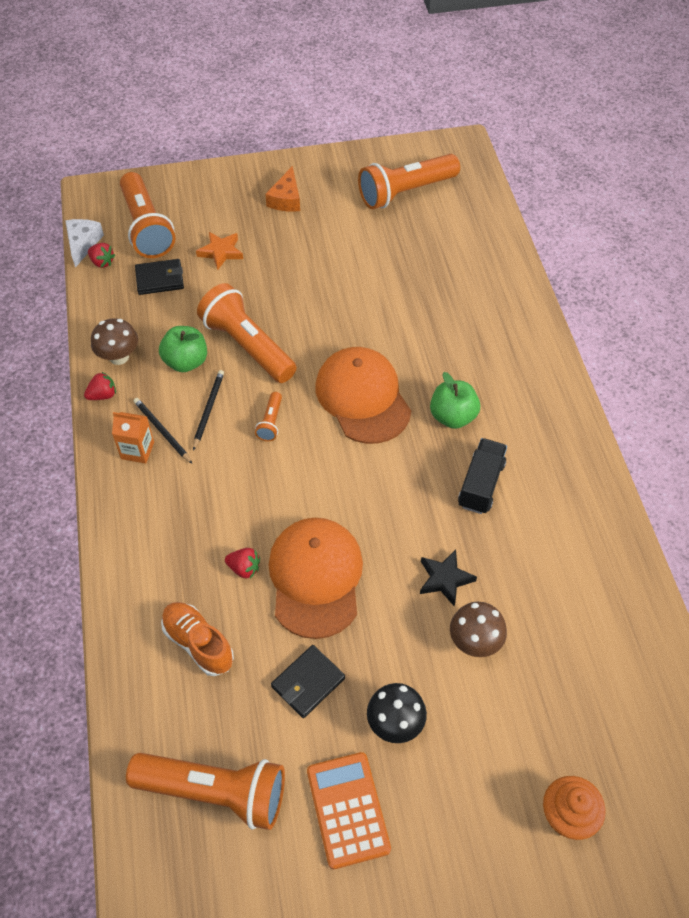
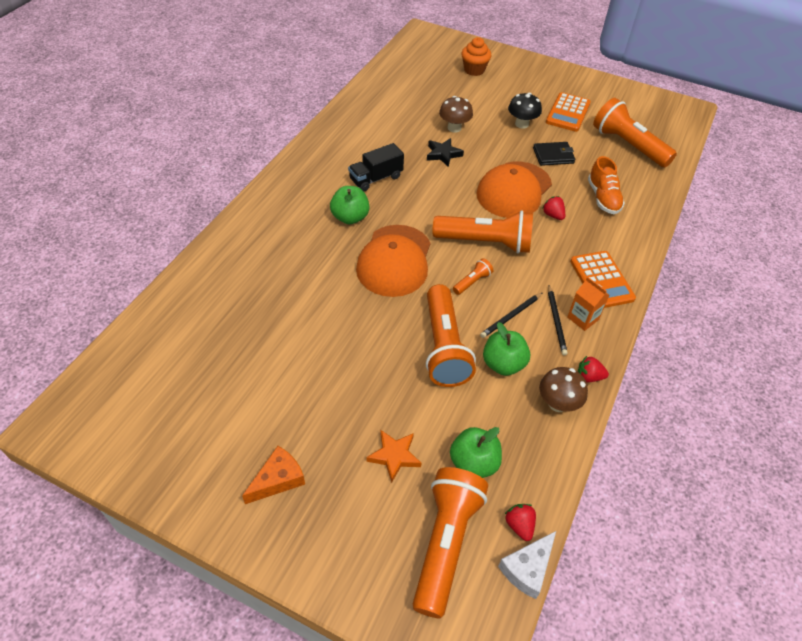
camera: 145 degrees left, 5 degrees down
black wallet [135,259,184,295] -> green apple [450,427,502,478]
orange flashlight [358,154,460,209] -> orange flashlight moved to [433,211,533,254]
none -> orange calculator [570,251,636,308]

